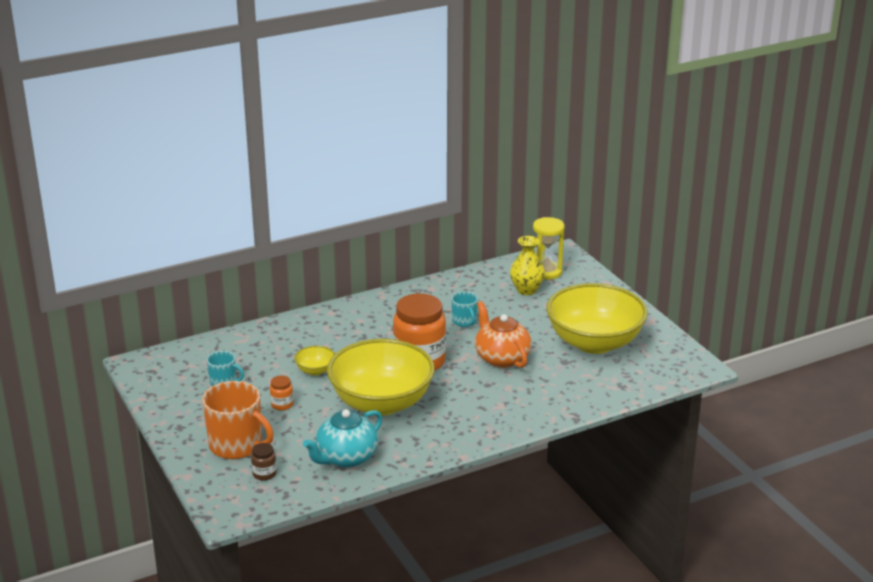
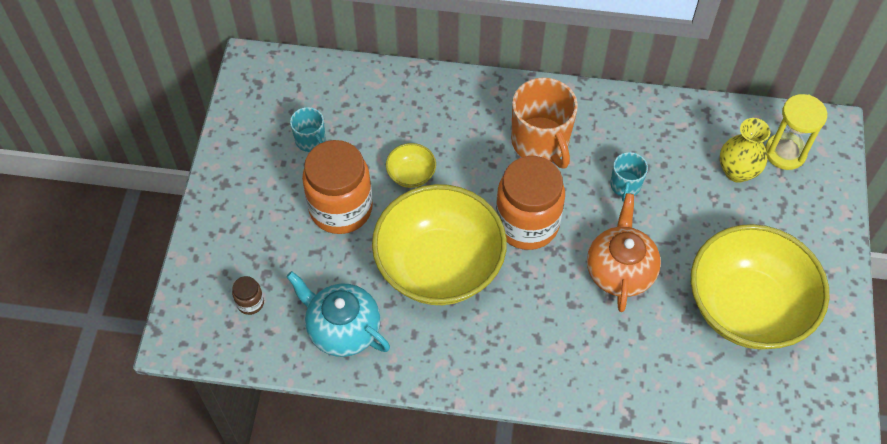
camera: 35 degrees right, 30 degrees up
orange mug [202,381,274,459] -> orange mug moved to [511,77,578,169]
orange jar [270,375,293,411] -> orange jar [302,140,373,234], size x2.39
turquoise teapot [303,409,383,468] -> turquoise teapot turned 45 degrees clockwise [286,271,390,357]

